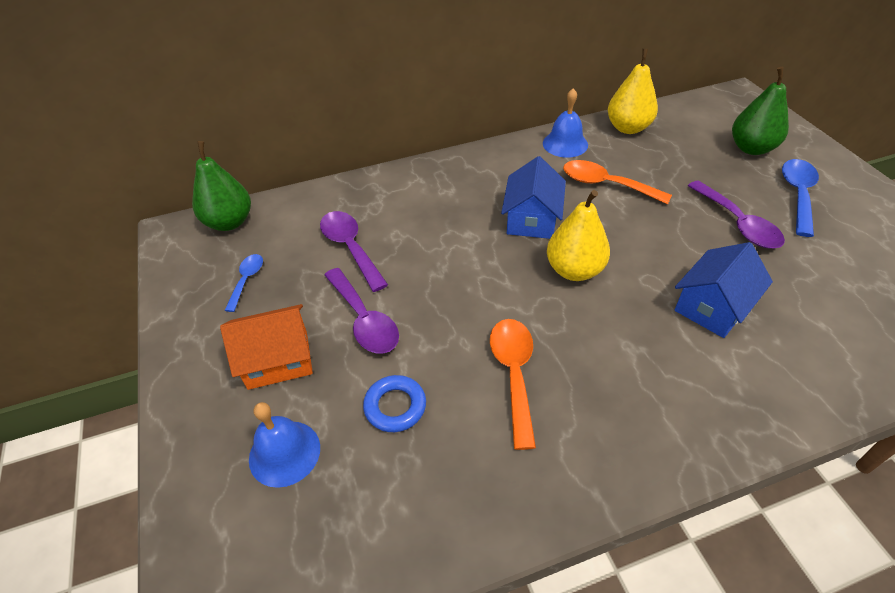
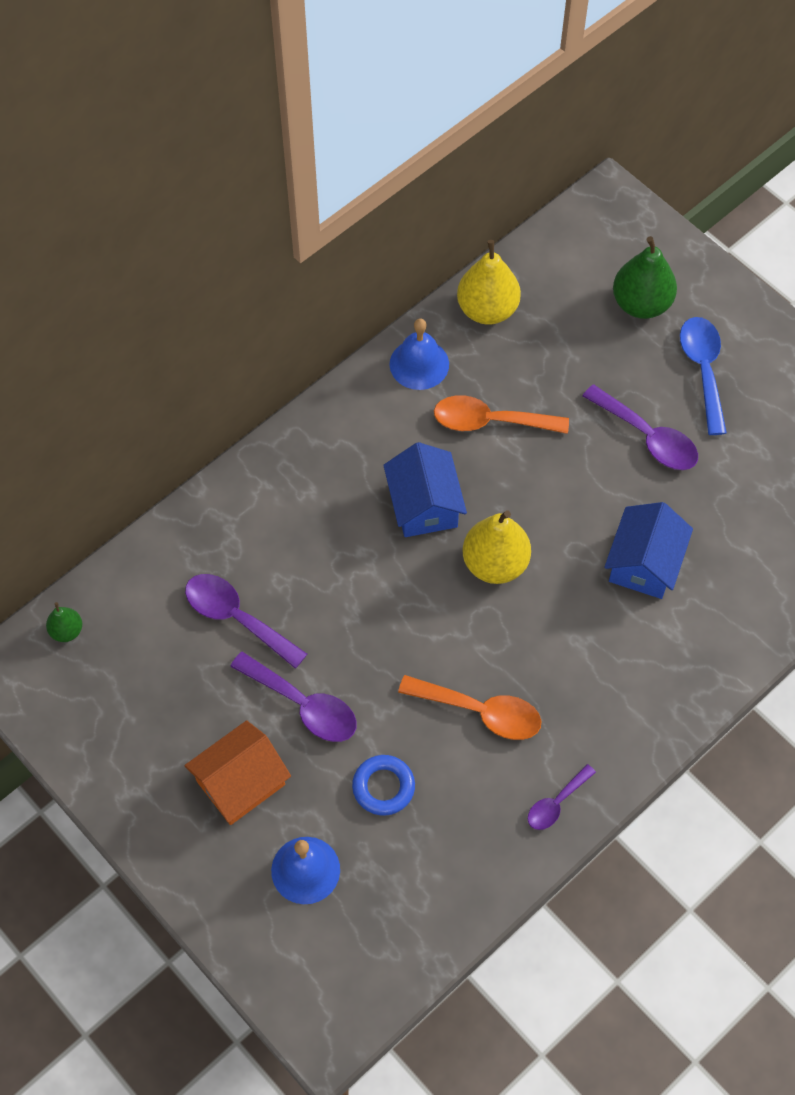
camera: 25 degrees left, 15 degrees up
green pear [192,141,251,231] -> green pear [46,602,82,642], size x0.51
blue spoon [224,254,263,312] -> none
orange spoon [490,319,536,450] -> orange spoon turned 135 degrees clockwise [398,675,542,740]
none -> purple spoon [528,764,596,830]

